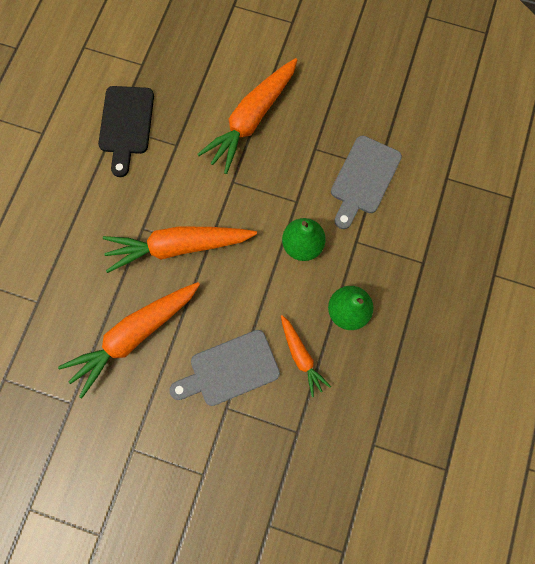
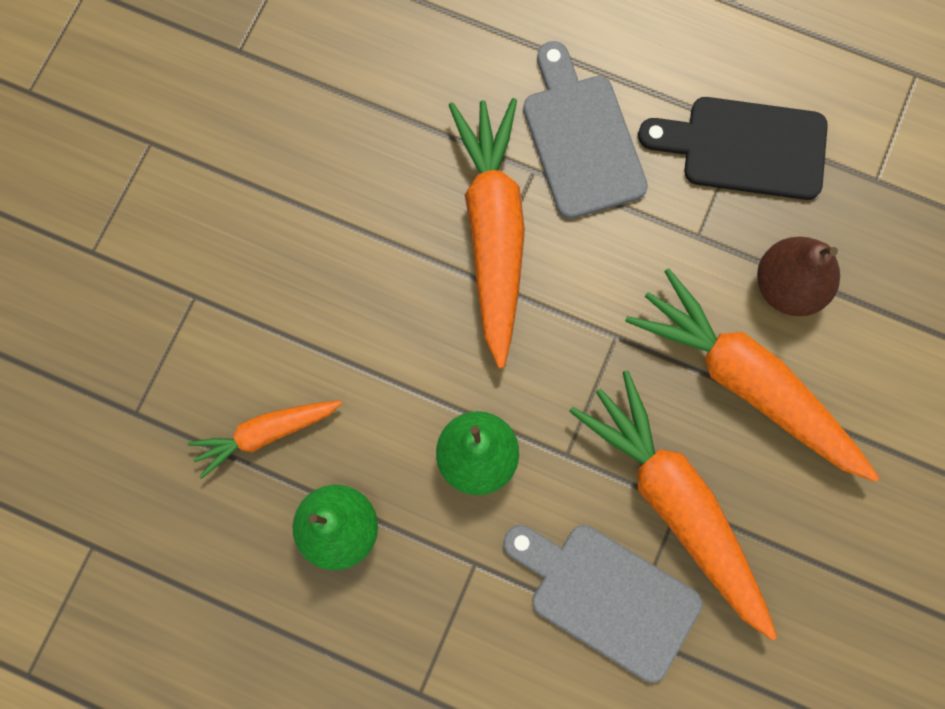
camera: 95 degrees right, 0 degrees up
orange carrot [58,282,200,398] -> orange carrot moved to [569,370,777,641]
grey cutting board [169,330,280,406] -> grey cutting board moved to [523,41,648,219]
none -> brown pear [757,237,840,316]

